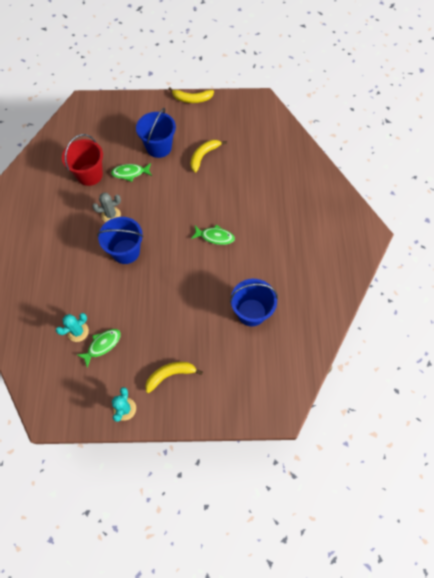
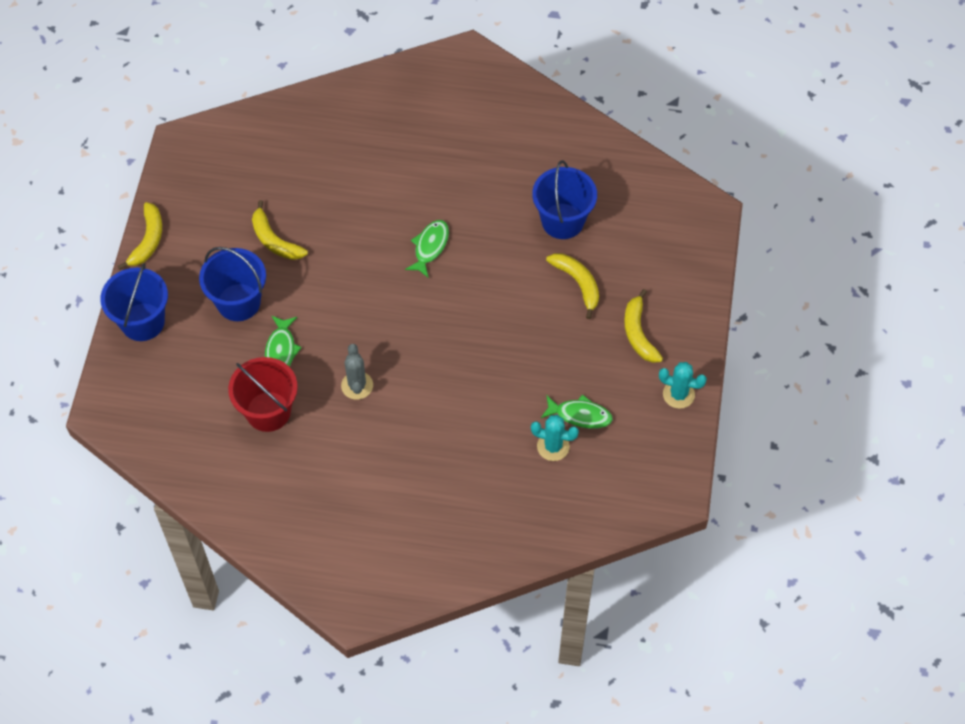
camera: 80 degrees left, 5 degrees down
turquoise cactus [56,313,89,342] -> turquoise cactus turned 45 degrees counterclockwise [531,415,579,461]
green fish [78,329,121,367] -> green fish turned 135 degrees clockwise [541,394,613,429]
blue bucket [97,217,143,264] -> blue bucket moved to [100,263,168,341]
none -> yellow banana [546,253,599,319]

